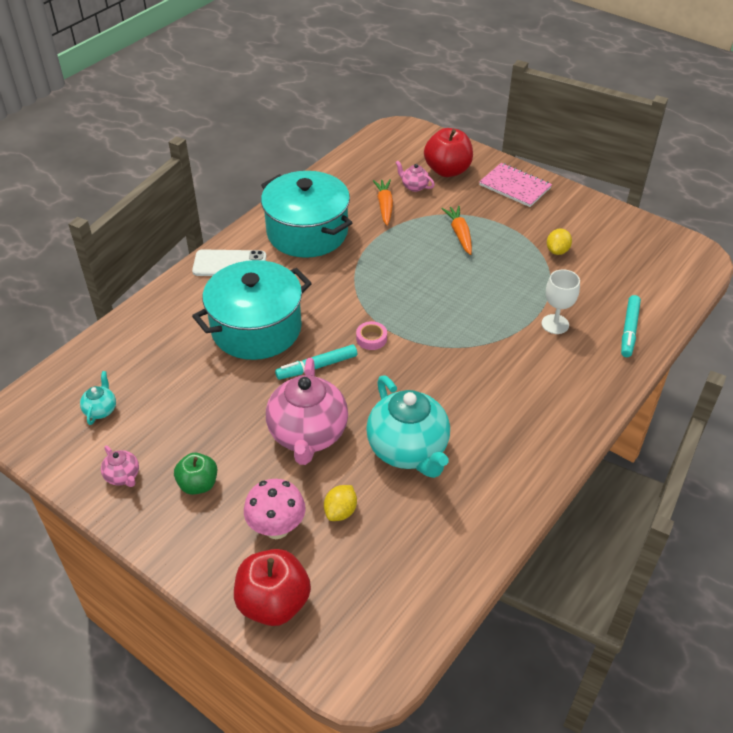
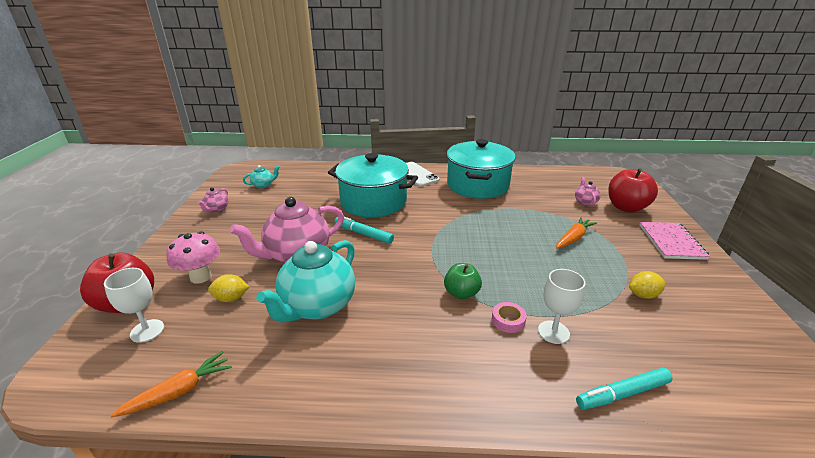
camera: 55 degrees right, 15 degrees down
green apple [174,453,217,495] -> green apple moved to [444,263,482,300]
pink tape [356,321,387,350] -> pink tape moved to [492,302,527,333]
orange carrot [373,179,393,226] -> orange carrot moved to [110,351,232,417]
none -> white goblet [104,268,164,343]

